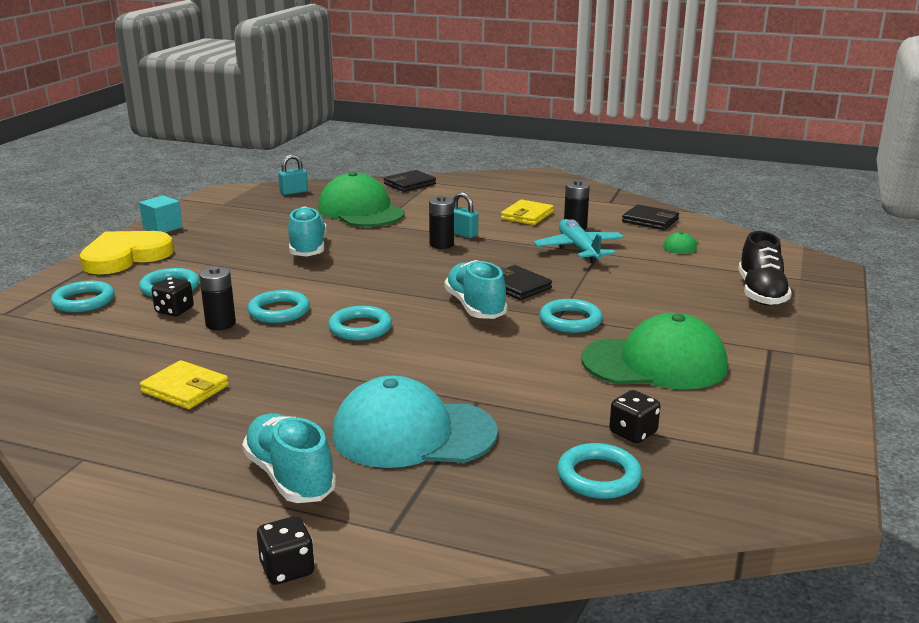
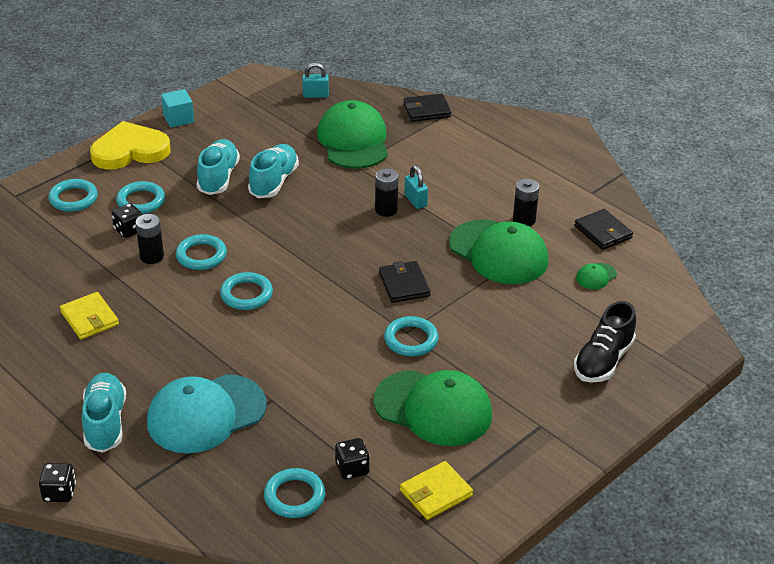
camera: 25 degrees right, 15 degrees up
turquoise cap [332,376,498,468] -> turquoise cap turned 60 degrees counterclockwise [147,374,267,453]
turquoise shoe [444,260,508,319] -> turquoise shoe moved to [197,139,240,195]
yellow wallet [501,199,554,225] -> yellow wallet moved to [400,461,473,520]
turquoise plane [533,219,624,263] -> green cap [449,219,548,284]

